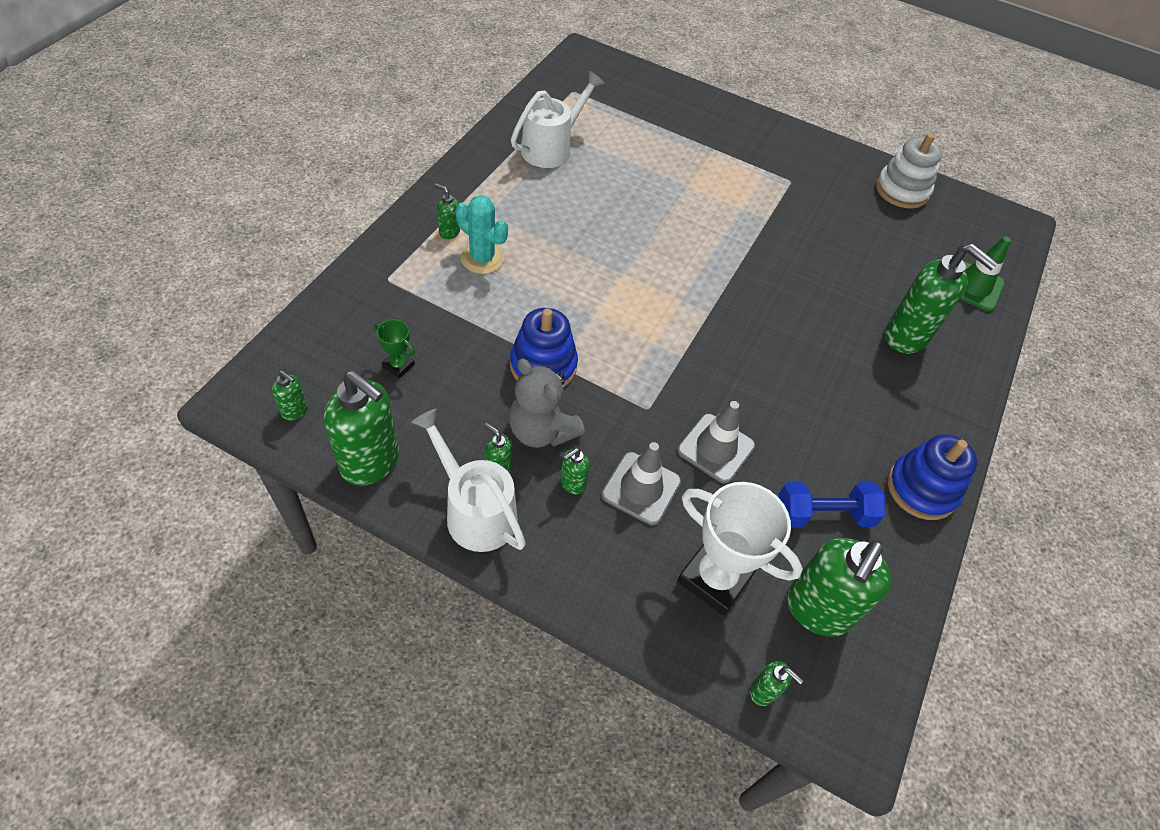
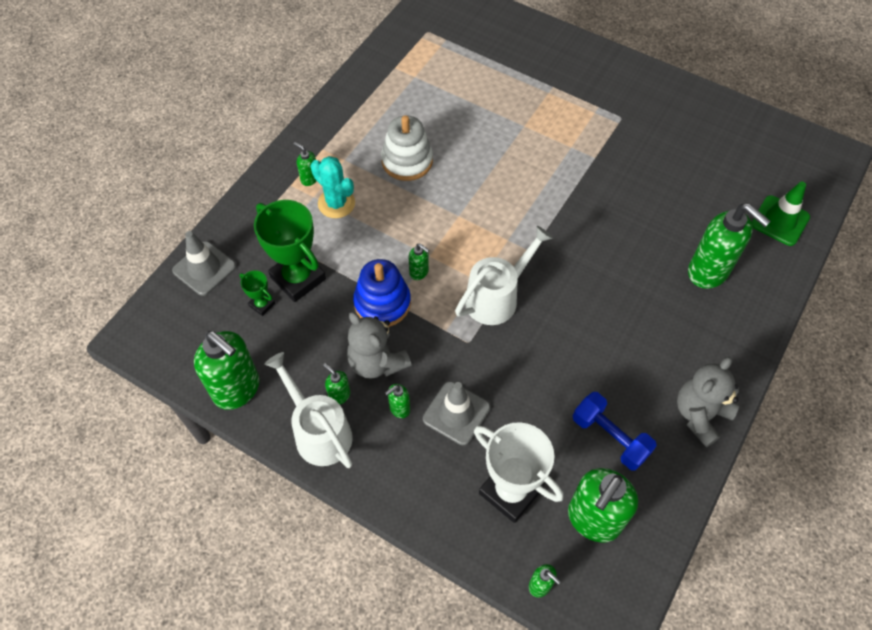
camera: 10 degrees right, 5 degrees up
green soap dispenser [272,370,308,421] -> green soap dispenser moved to [409,243,429,280]
white watering can [511,71,605,168] -> white watering can moved to [455,226,553,325]
grey traffic cone [677,401,755,484] -> grey traffic cone moved to [172,231,236,296]
blue dumbbell [779,481,886,528] -> blue dumbbell turned 45 degrees clockwise [573,392,657,471]
white stacking toy [876,133,942,209] -> white stacking toy moved to [381,115,433,181]
blue stacking toy [888,434,977,520] -> grey teddy bear [677,357,739,447]
none -> green trophy [254,200,326,302]

